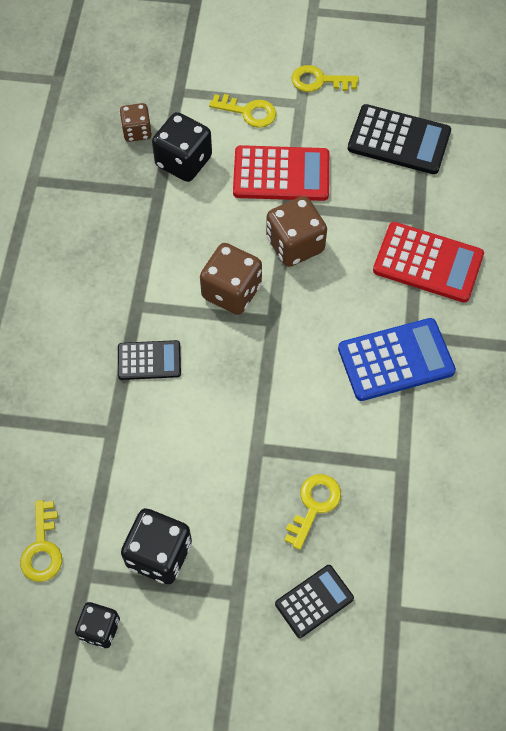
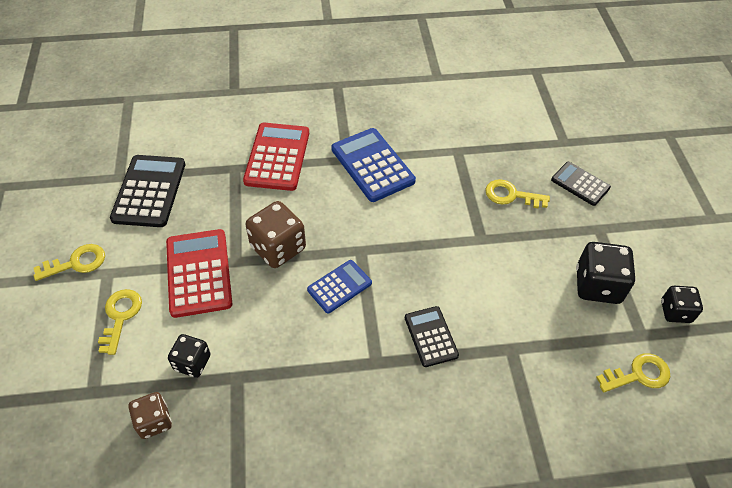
camera: 105 degrees left, 10 degrees down
black dice [152,112,212,182] -> black dice [168,334,211,378], size x0.62
brown dice [200,243,262,315] -> blue calculator [307,260,372,313]
yellow key [291,65,359,92] -> yellow key turned 105 degrees counterclockwise [33,244,105,281]

